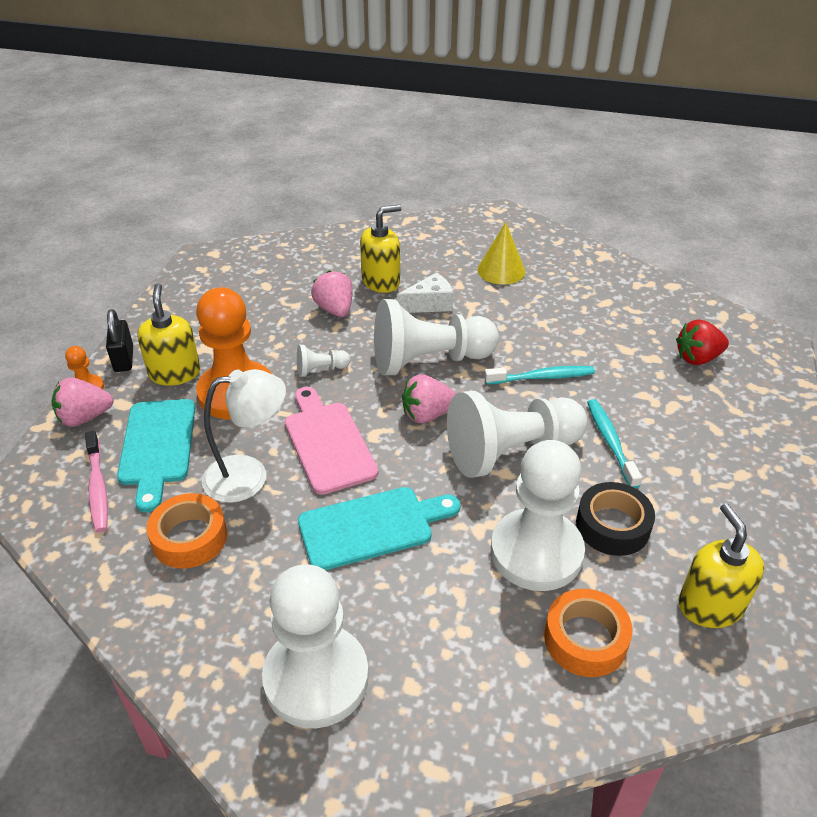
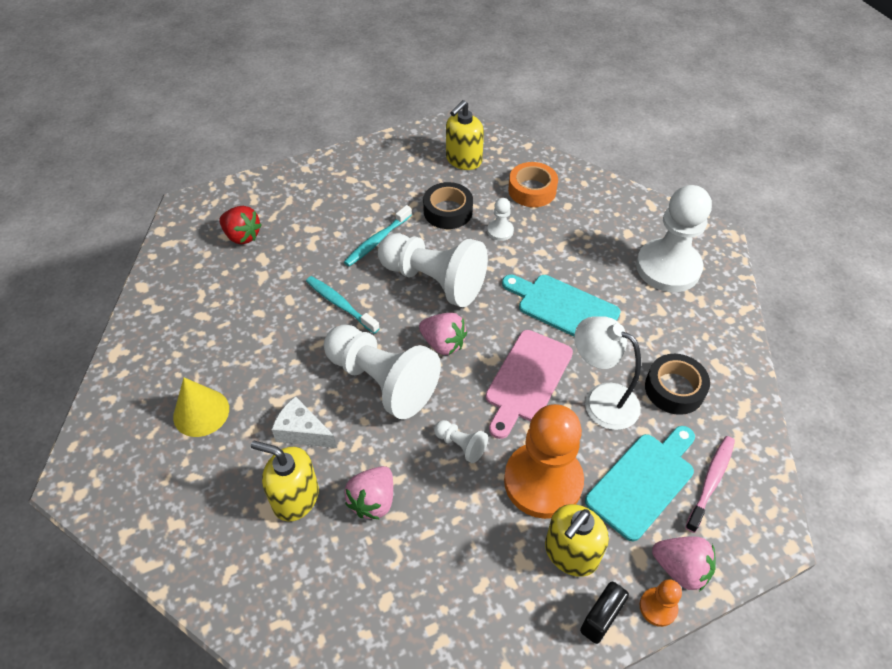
camera: 130 degrees left, 10 degrees up
orange tape [147,493,227,569] -> black tape [645,354,710,415]
white pawn [491,440,585,591] -> white pawn [487,198,514,241], size x0.43

